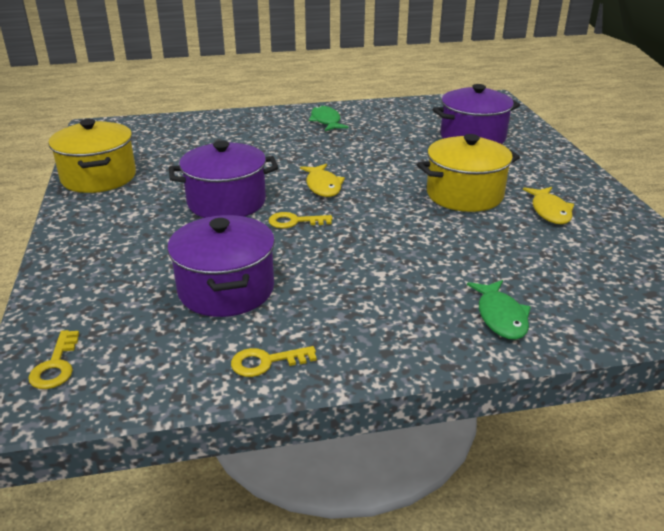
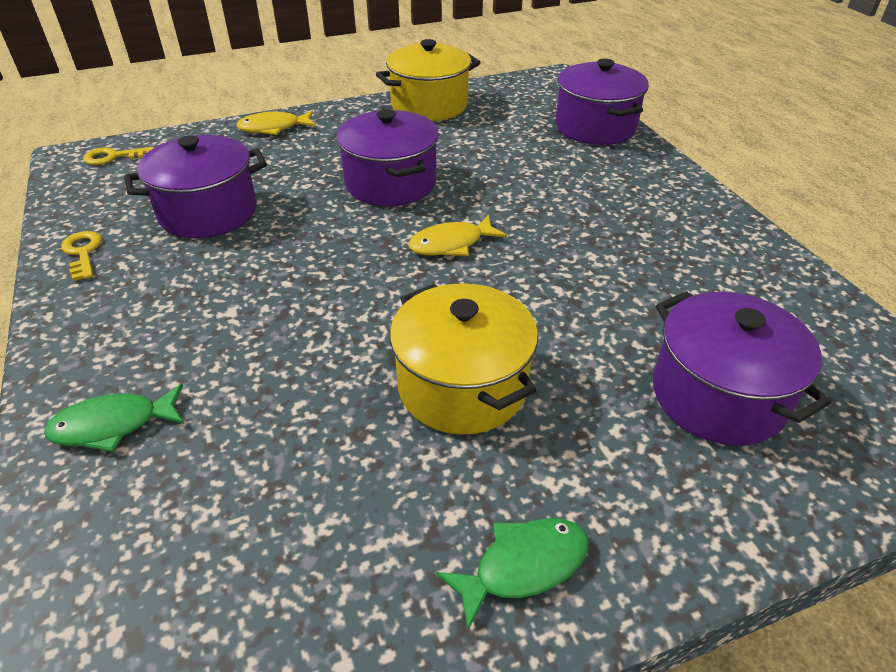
camera: 80 degrees right, 10 degrees up
yellow key [268,212,332,229] -> none
green fish [309,105,349,131] -> green fish moved to [436,518,589,631]
yellow fish [523,187,574,224] -> yellow fish moved to [236,111,316,135]
none -> purple pot [555,59,649,145]

